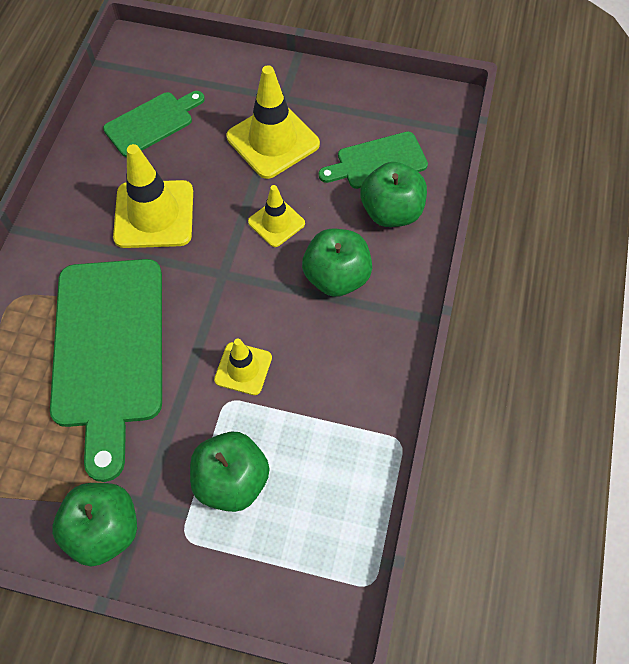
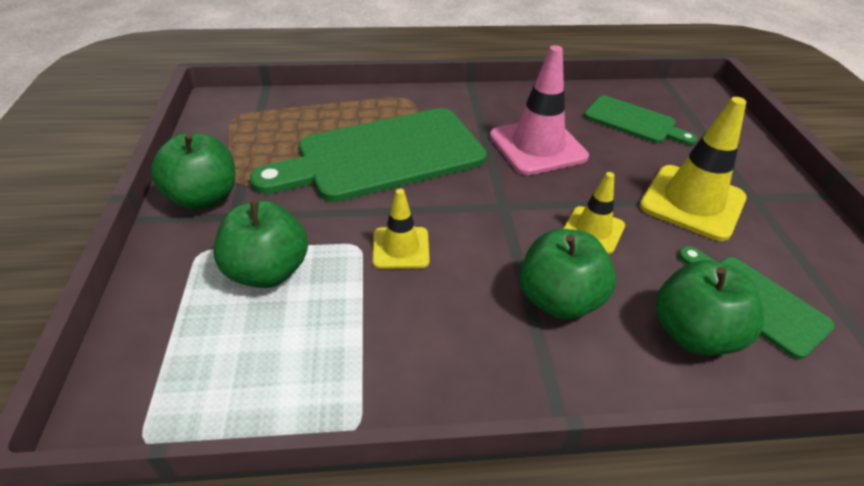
camera: 70 degrees right, 20 degrees down
yellow traffic cone [113,144,193,248] -> pink traffic cone [490,45,589,175]

